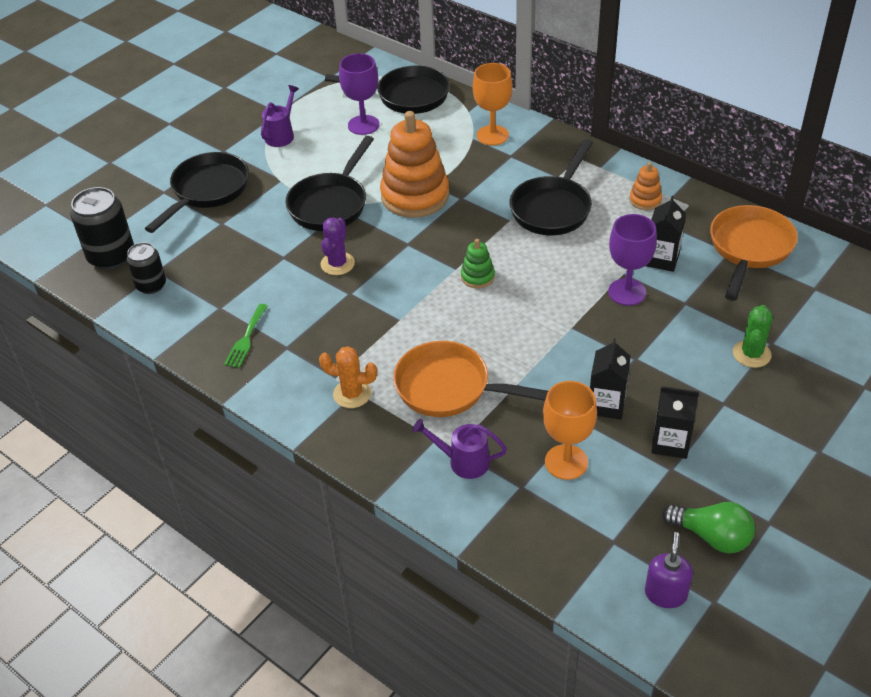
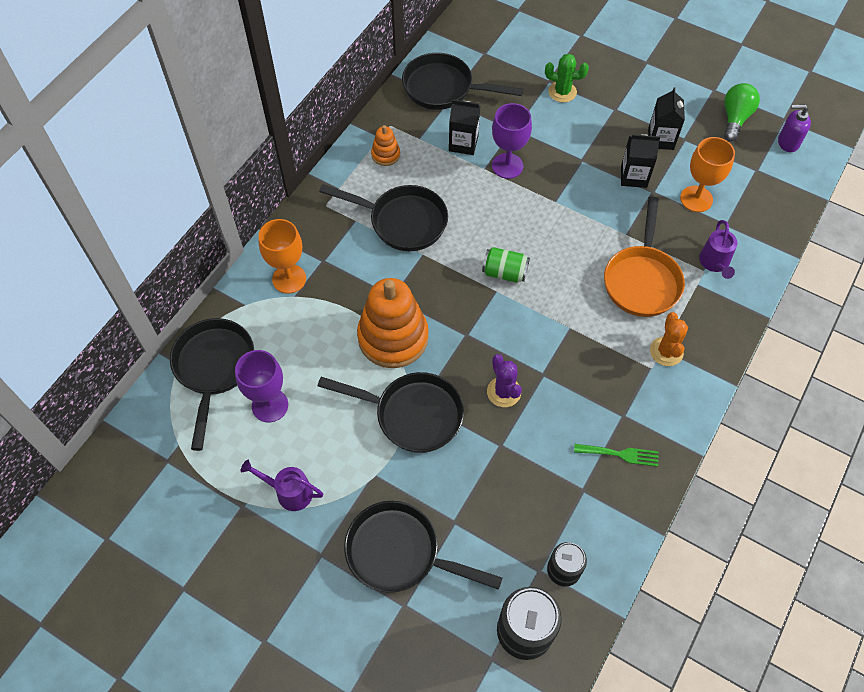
camera: 100 degrees left, 15 degrees up
purple cactus [321,217,355,275] -> purple cactus turned 60 degrees clockwise [487,354,522,407]
green stacking toy [461,239,495,288] -> green can [482,247,530,283]
orange pan [710,205,798,301] -> black pan [402,53,523,110]

